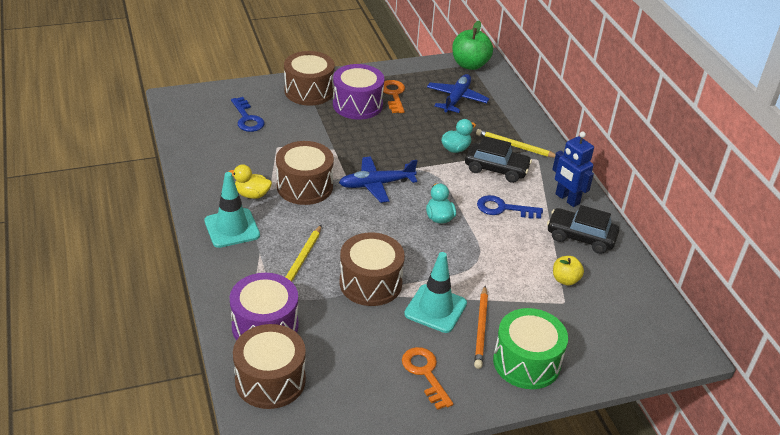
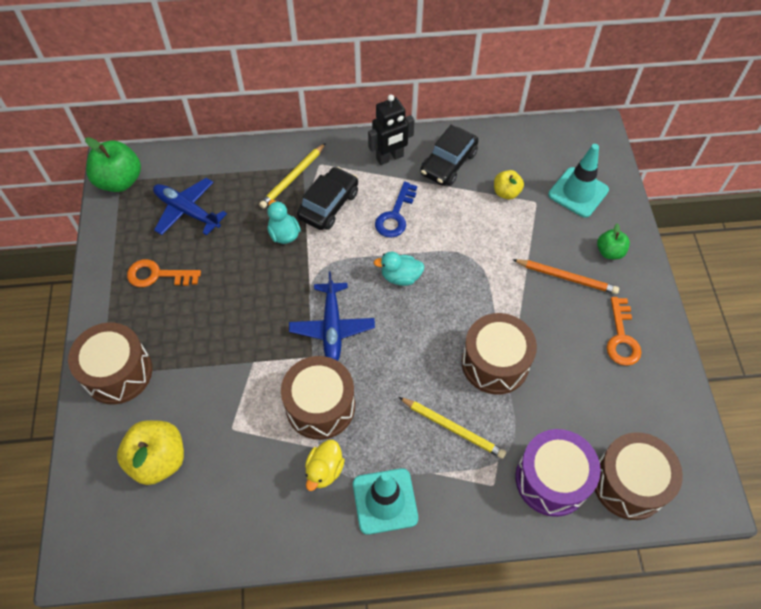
camera: 75 degrees left, 20 degrees up
blue key [231,97,265,132] -> yellow apple [117,420,184,485]
purple drum [333,64,384,120] -> none
orange key [402,347,453,410] -> orange key turned 75 degrees counterclockwise [607,297,642,366]
turquoise traffic cone [404,252,467,333] -> turquoise traffic cone moved to [548,144,609,218]
green drum [493,308,568,389] -> green apple [597,223,630,259]
blue robot [552,131,594,207] -> black robot [368,94,415,165]

